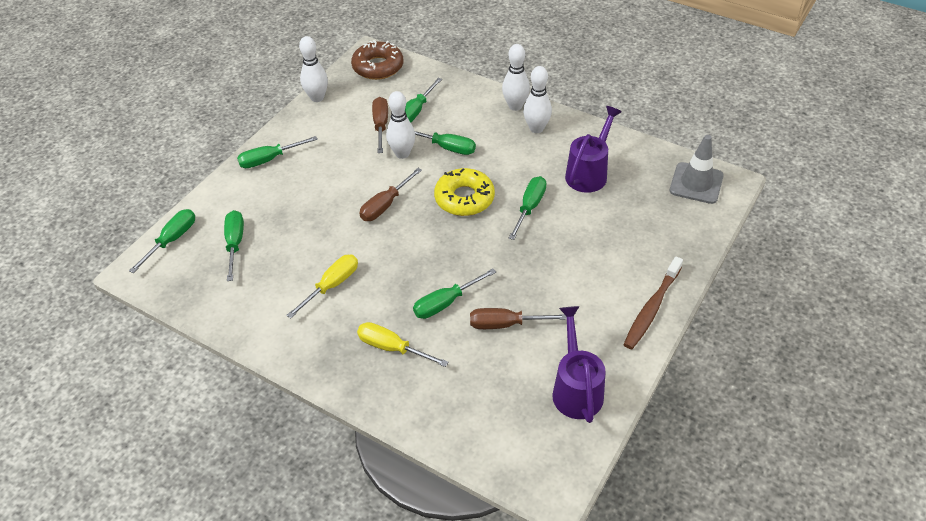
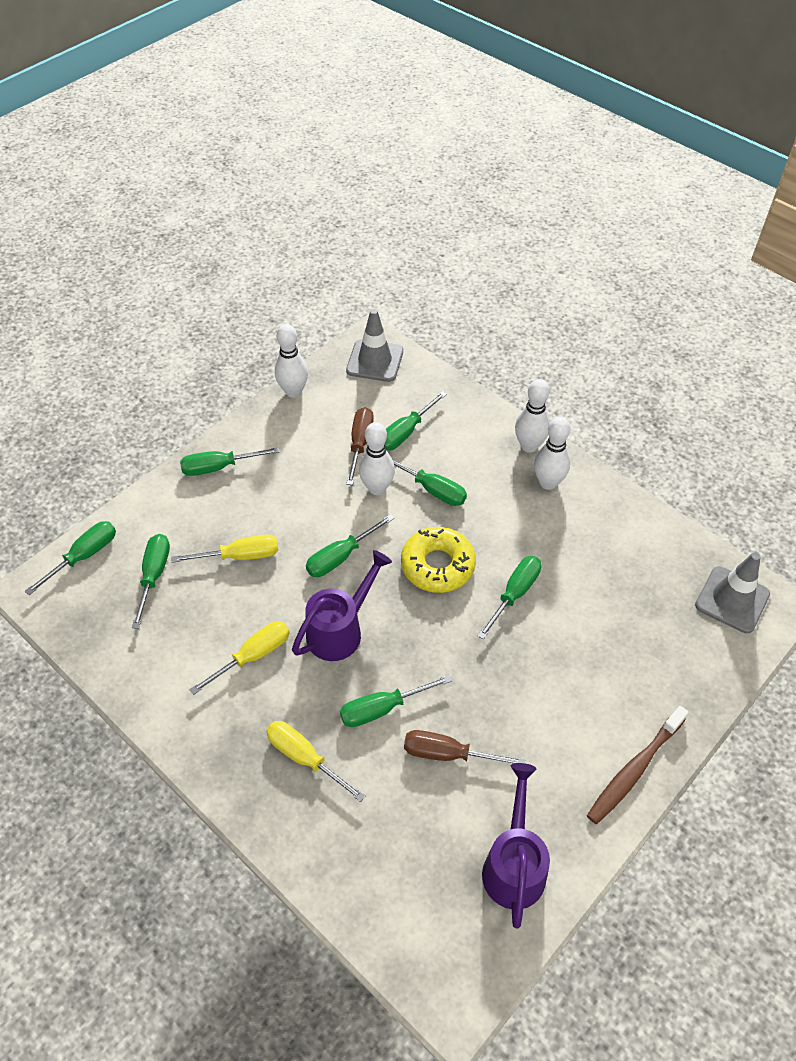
camera: 10 degrees right, 5 degrees up
brown donut [351,40,403,80] -> grey traffic cone [346,309,403,382]
brown screwdriver [359,168,422,221] -> green screwdriver [306,515,394,577]
purple watering can [565,106,622,193] -> purple watering can moved to [292,550,392,661]
none -> yellow screwdriver [171,534,278,563]

